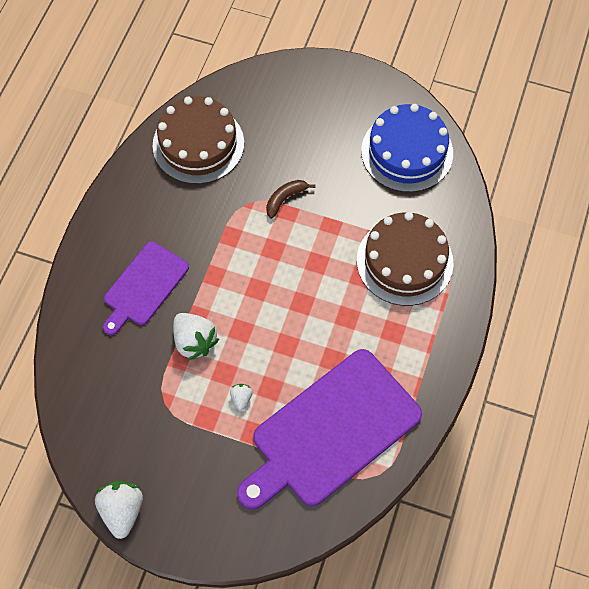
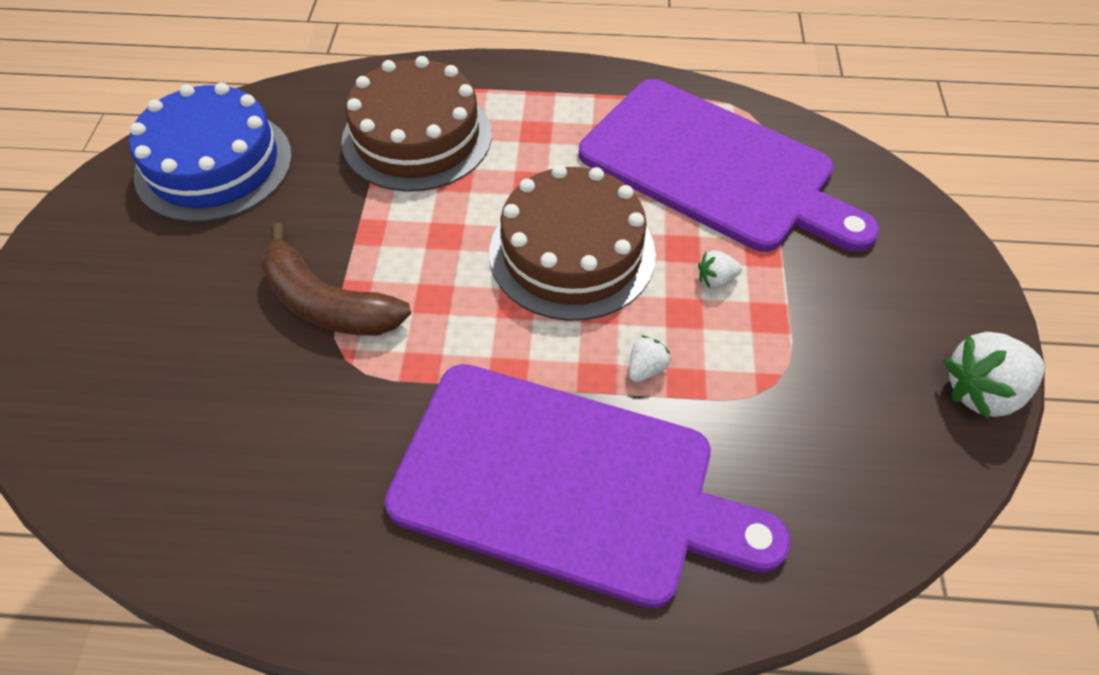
camera: 105 degrees left, 10 degrees down
purple cutting board [103,241,189,335] -> purple cutting board [384,364,790,609], size x1.76
brown cake [152,96,244,184] -> brown cake moved to [489,165,656,321]
white strawberry [173,313,219,361] -> white strawberry [629,335,671,382], size x0.50
brown banana [266,180,316,219] -> brown banana [261,223,411,336], size x1.73

